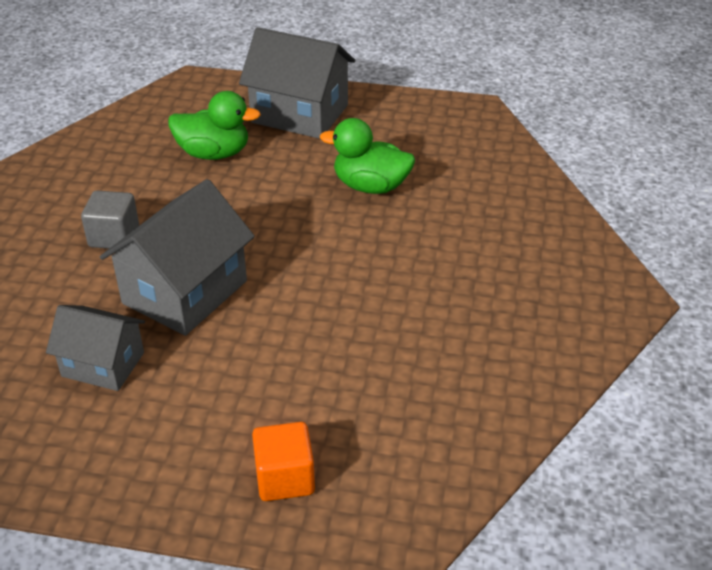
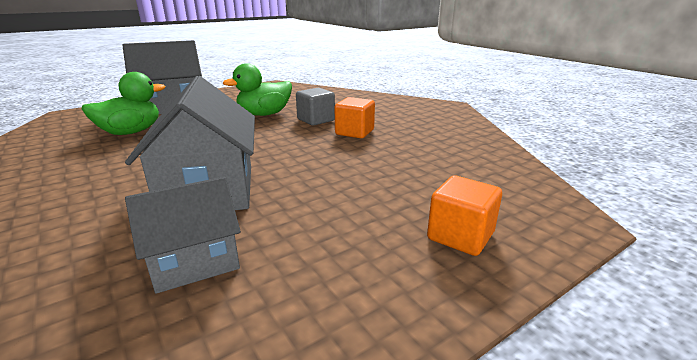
camera: 45 degrees left, 15 degrees down
grey cube [81,191,139,249] -> grey cube moved to [296,88,335,126]
none -> orange cube [335,97,375,138]

